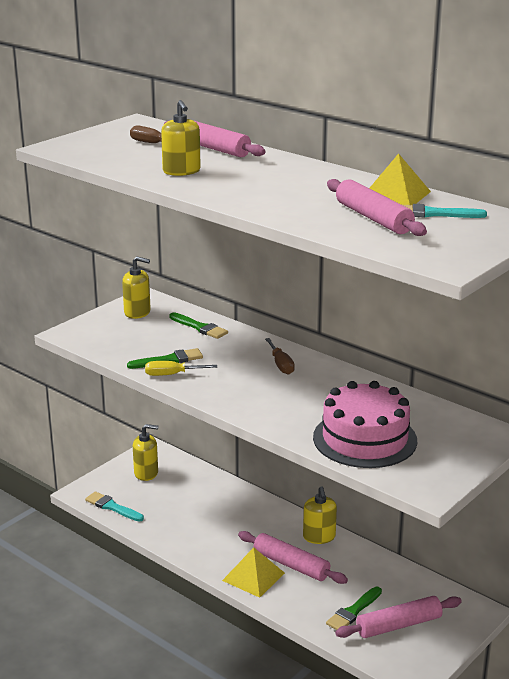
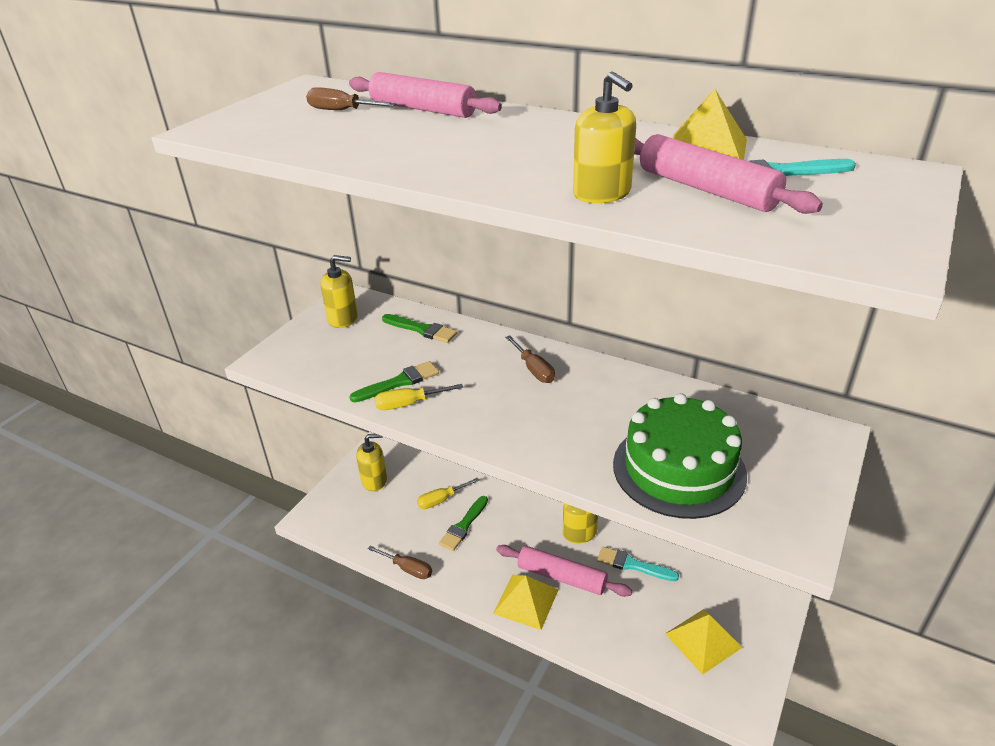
camera: 10 degrees left, 10 degrees up
turquoise brush [85,491,144,522] -> turquoise brush moved to [597,547,679,581]
yellow soap dispenser [161,100,201,176] -> yellow soap dispenser moved to [573,71,636,203]
pink cake [313,381,417,468] -> green cake [613,393,747,519]
green brush [326,587,382,630] -> green brush moved to [439,496,488,551]
pink rolling pin [335,596,462,638] -> yellow pyramid [665,609,743,675]
none -> brown screwdriver [368,546,432,579]
none -> yellow screwdriver [417,478,480,509]

